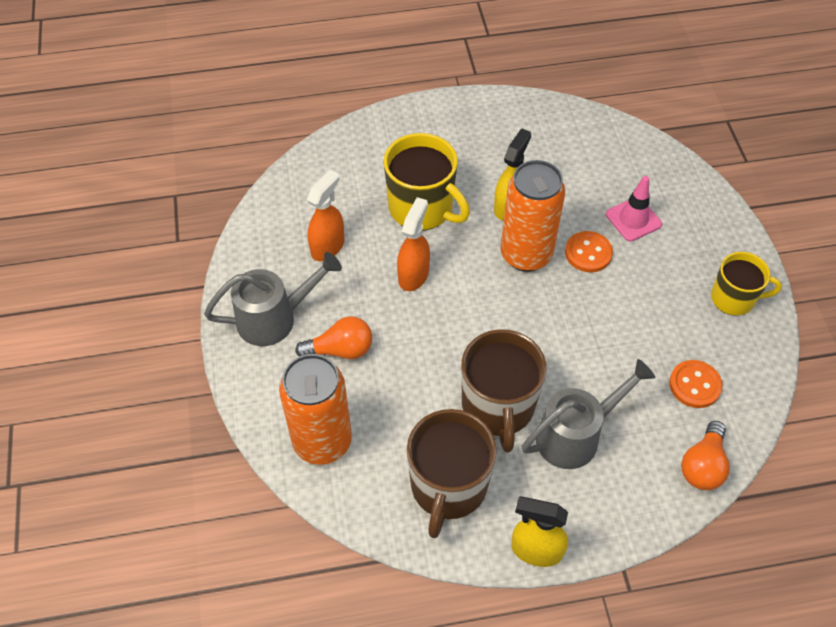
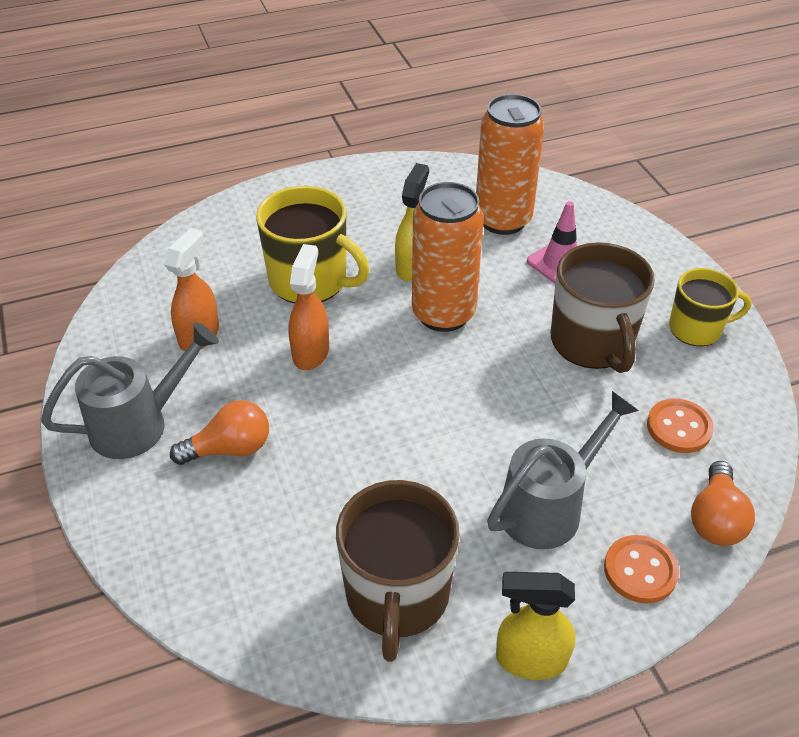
camera: 10 degrees left, 10 degrees down
orange can [279,354,352,465] -> orange can moved to [476,94,544,235]
brown mug [461,329,547,453] -> brown mug moved to [551,242,655,373]
orange button [565,231,613,272] -> orange button moved to [604,535,679,603]

